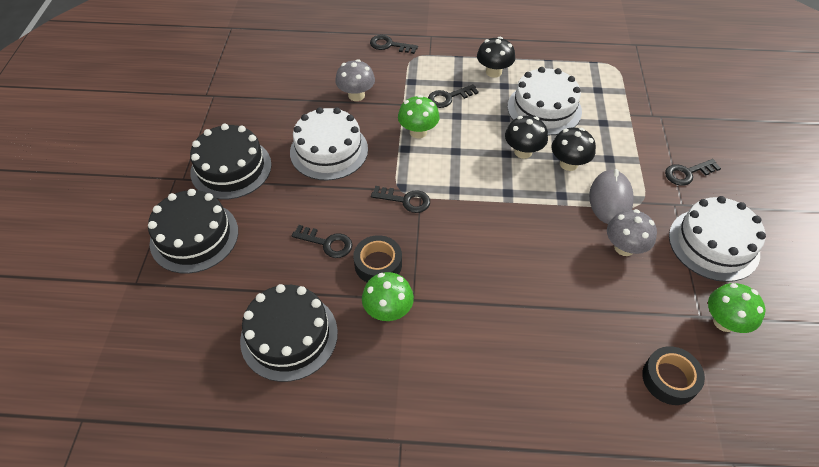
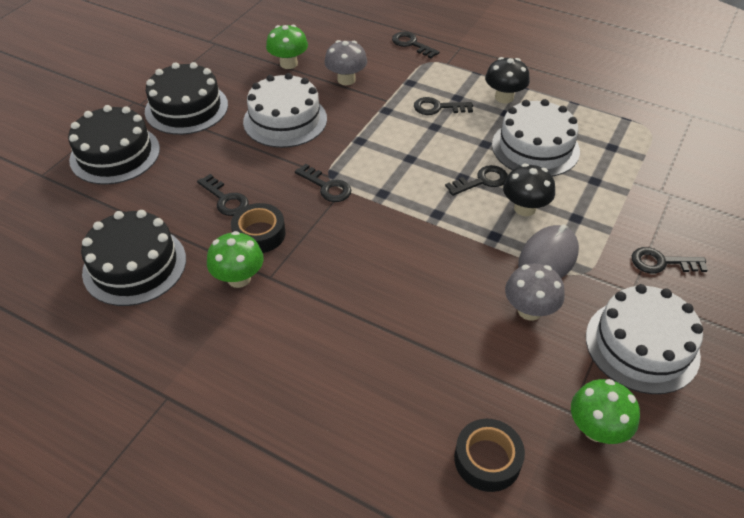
camera: 25 degrees right, 5 degrees down
green mushroom [398,95,439,139] -> green mushroom moved to [266,25,308,69]
black mushroom [505,116,548,159] -> black key [445,165,508,196]

